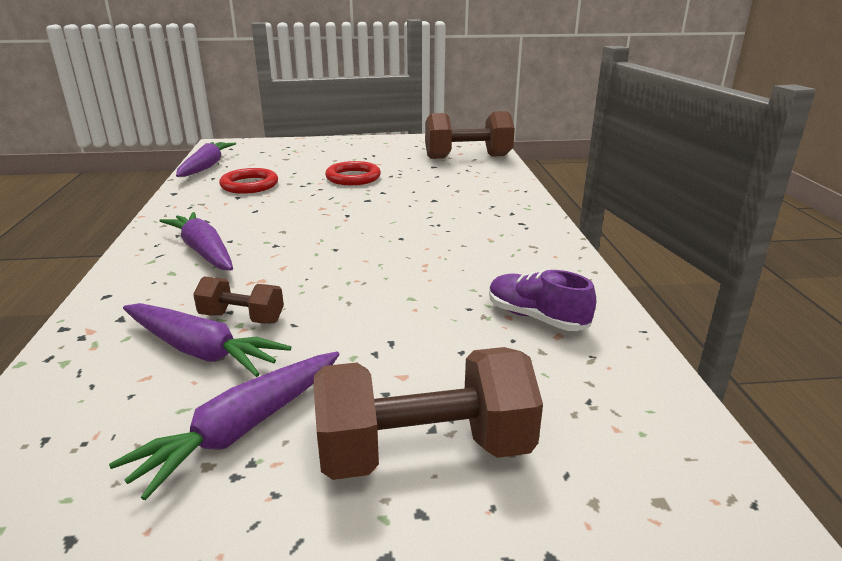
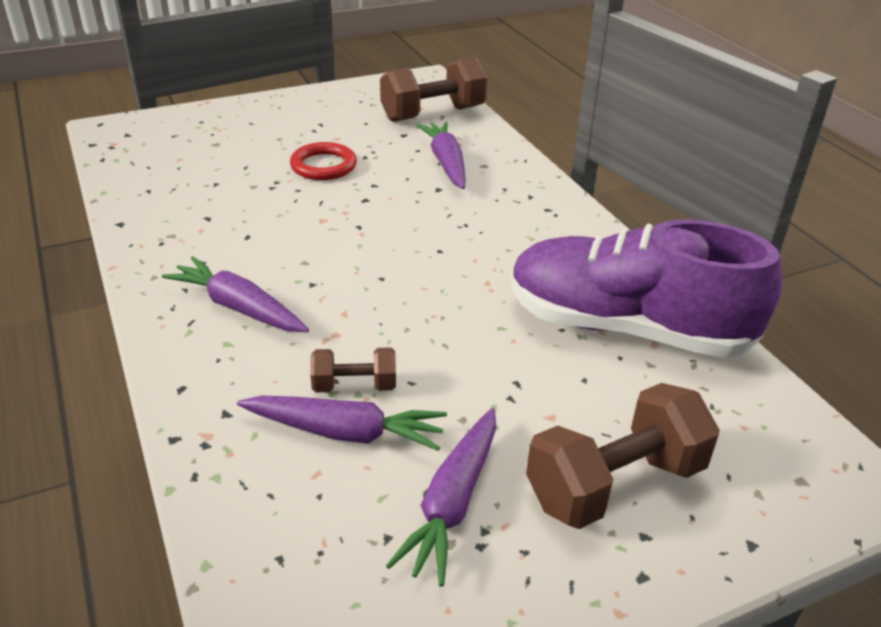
camera: 20 degrees left, 10 degrees up
purple carrot [176,142,236,177] -> purple carrot moved to [416,121,465,189]
red ring [219,168,278,194] -> none
purple shoe [489,270,596,331] -> purple shoe [511,219,782,358], size x2.34

